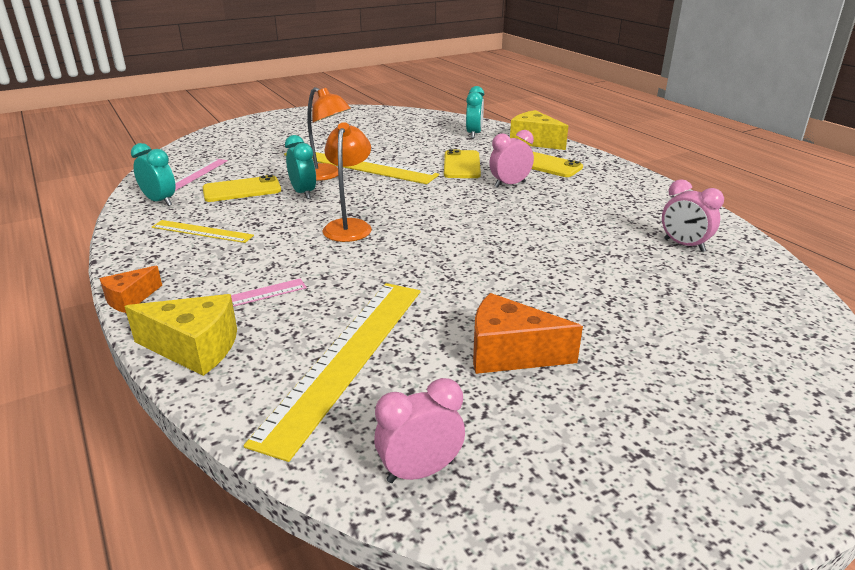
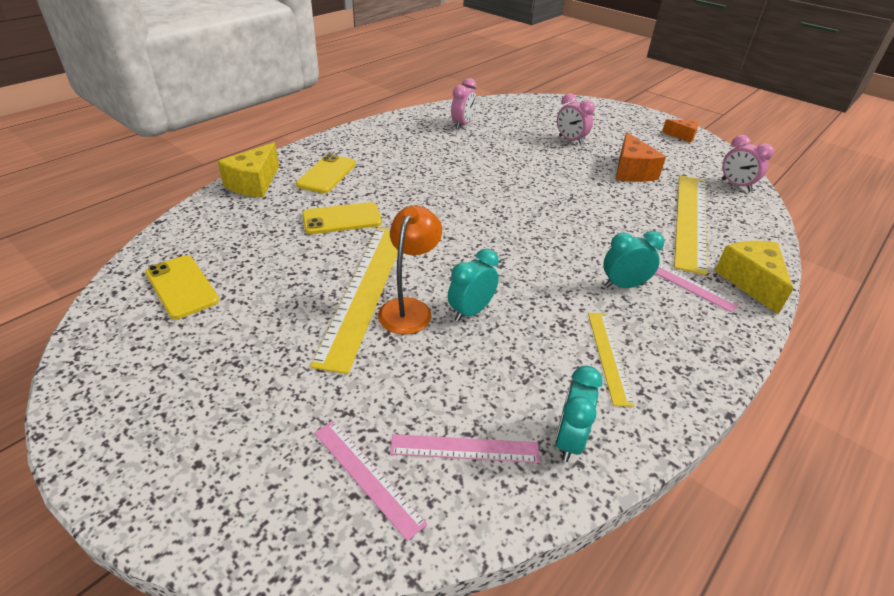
camera: 110 degrees left, 10 degrees up
orange cheese [99,266,162,313] -> orange cheese moved to [662,119,698,143]
yellow phone [203,175,281,202] -> yellow phone moved to [145,255,219,319]
yellow ruler [244,283,420,462] -> yellow ruler turned 75 degrees counterclockwise [674,175,707,275]
orange lamp [322,122,372,242] -> none
turquoise clock [466,86,484,138] -> turquoise clock moved to [603,231,664,288]
pink clock [489,130,534,188] -> pink clock moved to [557,93,595,145]
none -> pink ruler [314,421,427,541]

